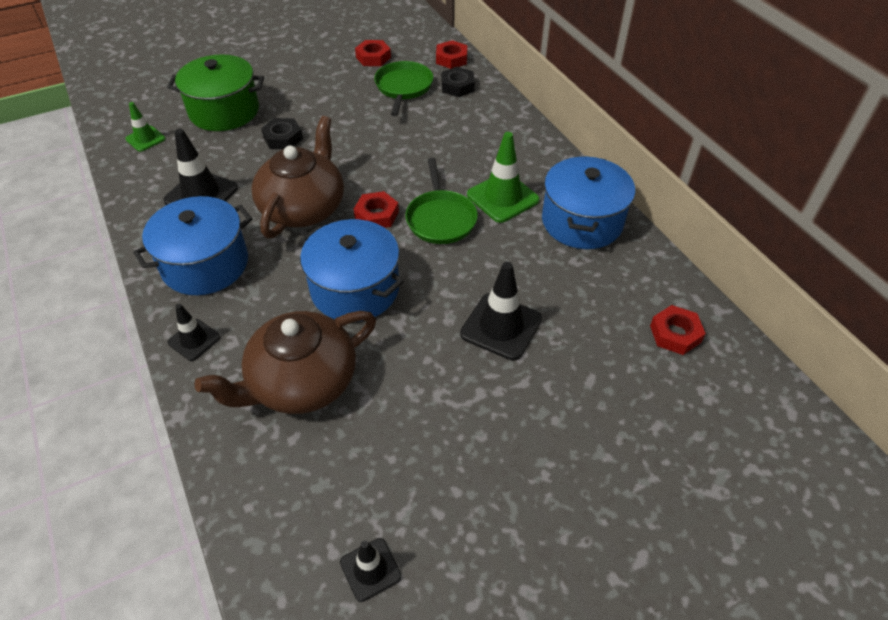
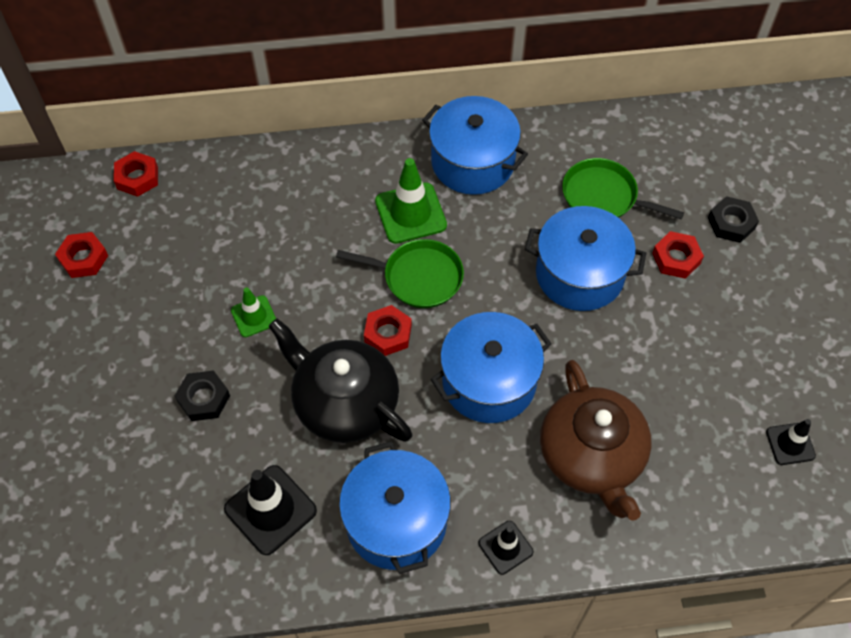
camera: 70 degrees left, 10 degrees up
green traffic cone [125,102,166,152] -> green traffic cone moved to [231,287,276,337]
green pot [167,54,264,131] -> none
brown teapot [251,116,344,238] -> black teapot [268,319,412,443]
green pan [374,61,433,116] -> green pan moved to [562,158,684,219]
black nut [441,67,475,97] -> black nut moved to [708,196,759,243]
black traffic cone [460,262,542,361] -> blue pot [525,206,646,311]
red nut [650,305,706,355] -> red nut moved to [652,231,704,279]

